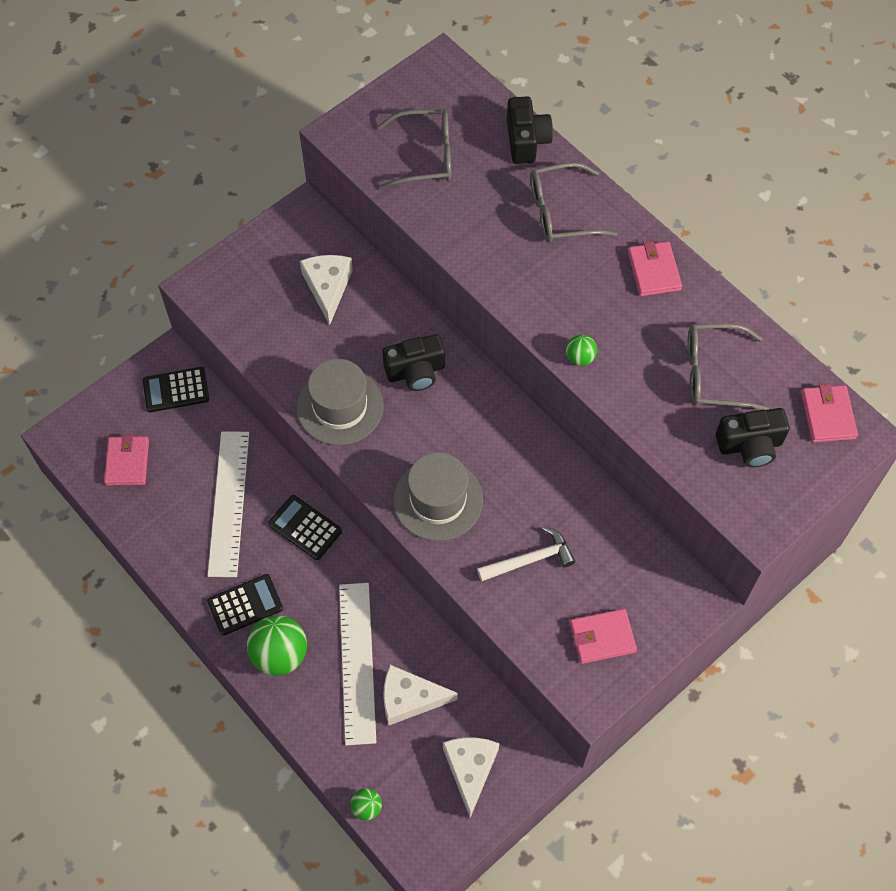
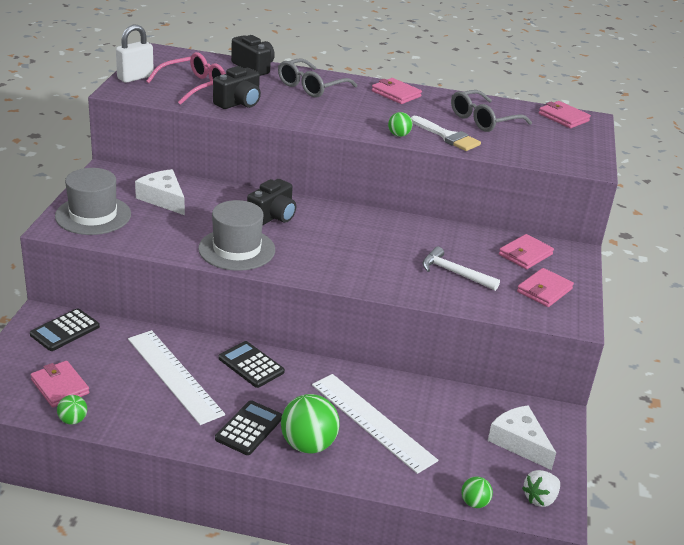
camera: 40 degrees left, 30 degrees down
black calculator [268,495,342,560] -> black calculator turned 45 degrees clockwise [219,341,285,388]
grey glasses [377,110,451,189] -> pink glasses [146,52,226,105]
white cheese [383,665,458,725] -> none
grey hat [393,452,483,541] -> grey hat moved to [55,168,131,235]
white hammer [477,526,575,582] -> white hammer turned 90 degrees counterclockwise [422,247,500,291]
black camera [716,408,790,468] -> black camera moved to [213,66,261,109]
none -> green ball [57,395,87,425]
none -> white padlock [116,25,154,83]
none -> white brush [411,116,481,151]
none -> pink wallet [499,234,554,269]
none -> white strawberry [522,470,560,507]

